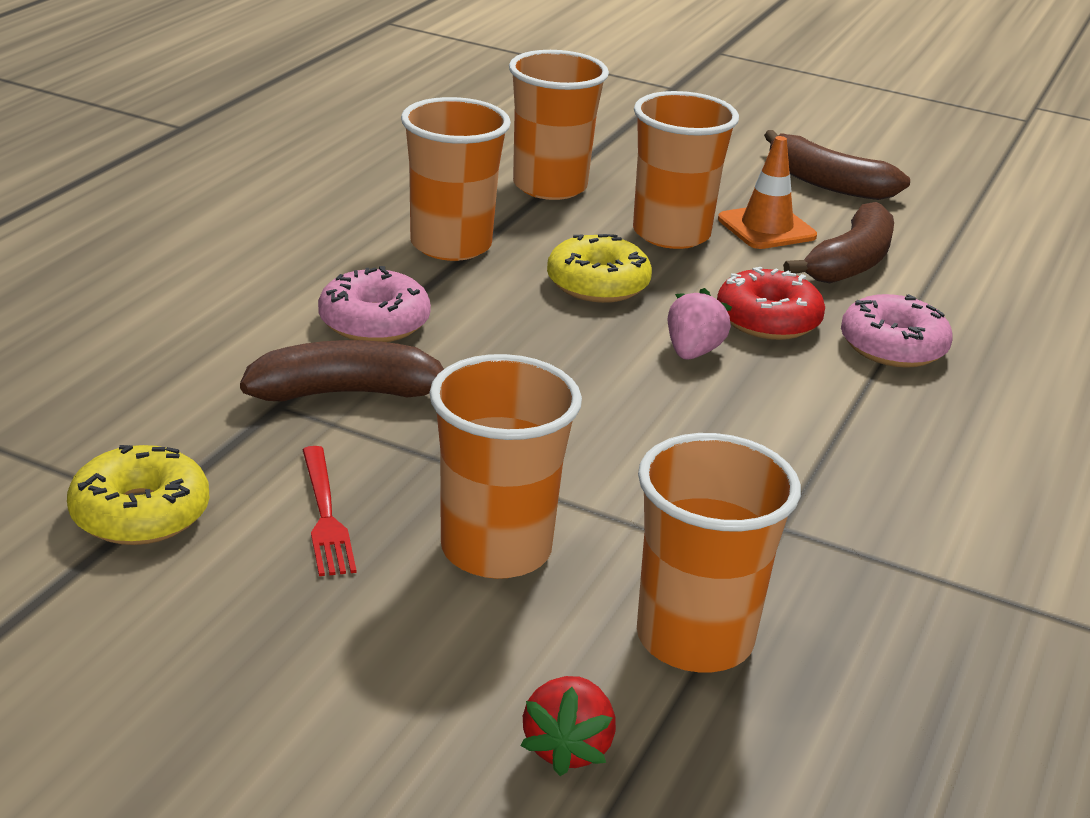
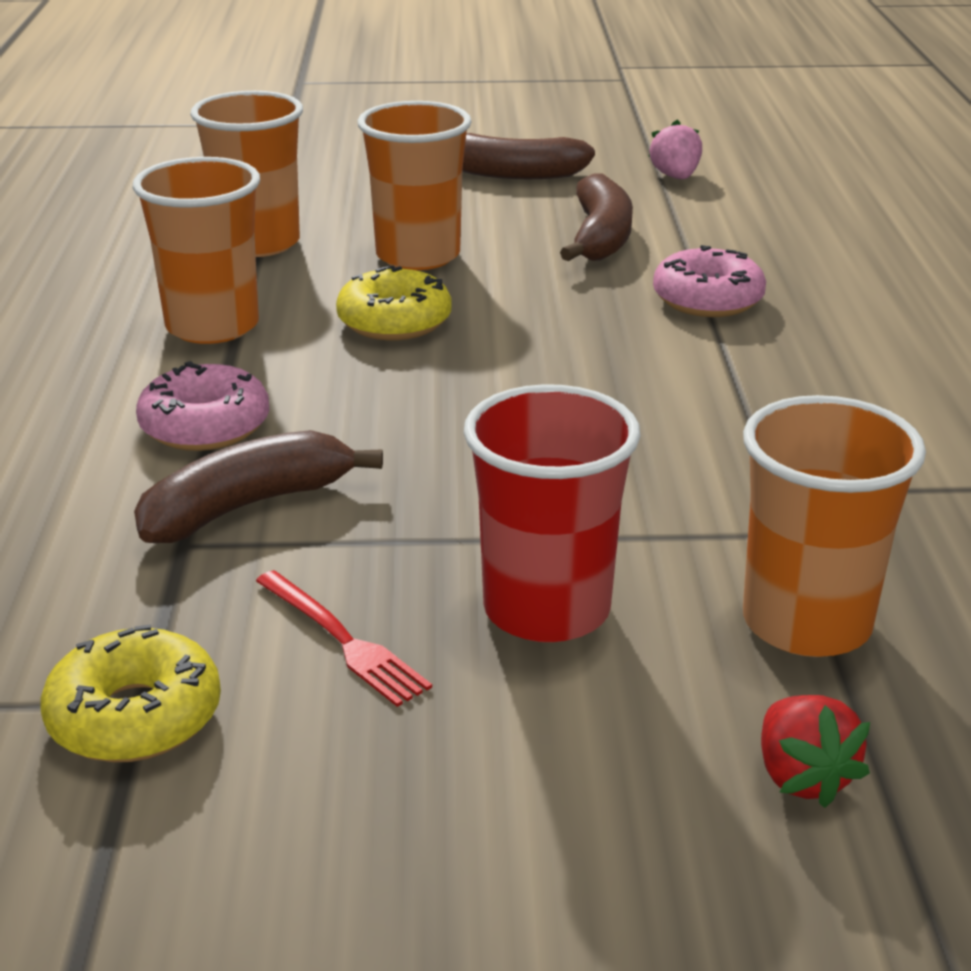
camera: 25 degrees left, 0 degrees up
orange cup [429,354,582,579] -> red cup [464,384,641,642]
pink strawberry [668,288,732,360] -> pink strawberry moved to [648,119,702,179]
red donut [717,267,825,340] -> none
orange traffic cone [718,136,817,249] -> none

